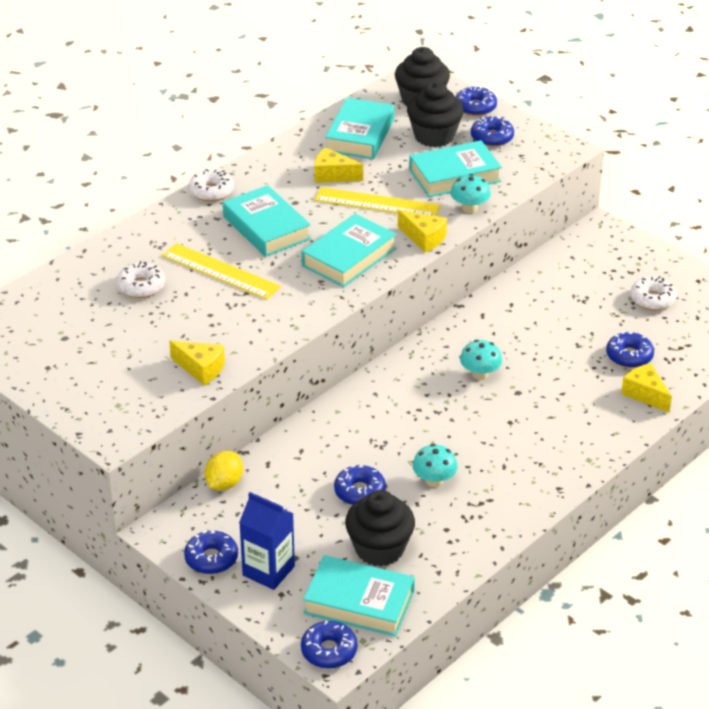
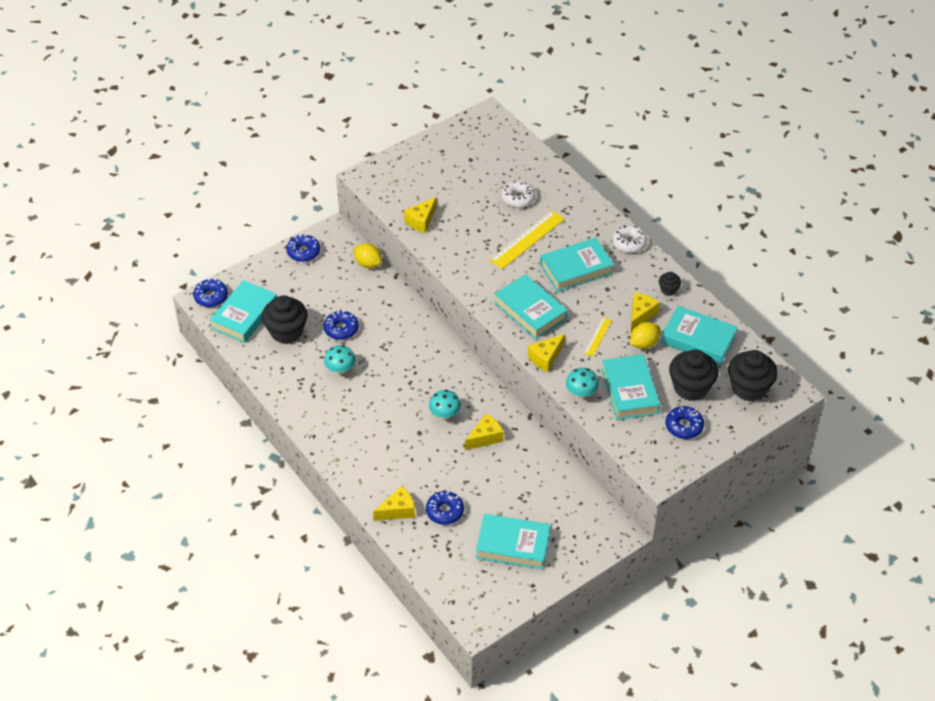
camera: 100 degrees right, 10 degrees up
blue carton [239,492,295,590] -> none
yellow ruler [315,187,440,216] -> yellow ruler [584,317,612,357], size x0.53
blue donut [456,85,497,116] -> none
white donut [631,276,677,310] -> turquoise book [476,514,551,570]
none -> yellow cheese [465,414,504,450]
none -> yellow lemon [630,322,660,349]
none -> black cupcake [659,272,681,296]

